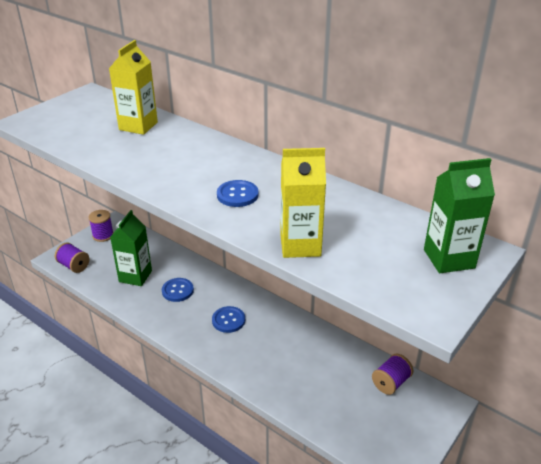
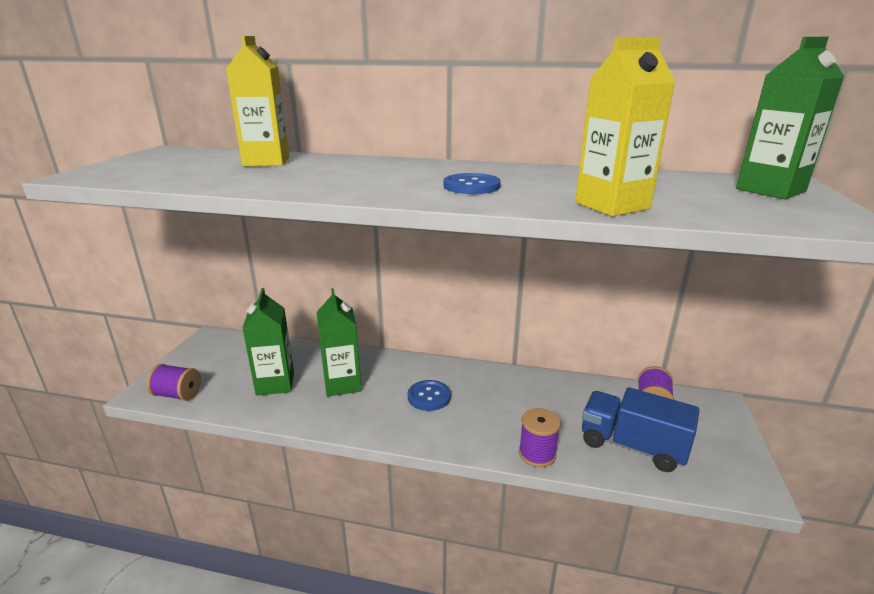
camera: 25 degrees left, 10 degrees down
purple spool [88,210,114,242] -> purple spool moved to [519,408,561,467]
blue button [162,278,194,302] -> green carton [317,288,362,397]
none -> blue truck [582,387,700,472]

